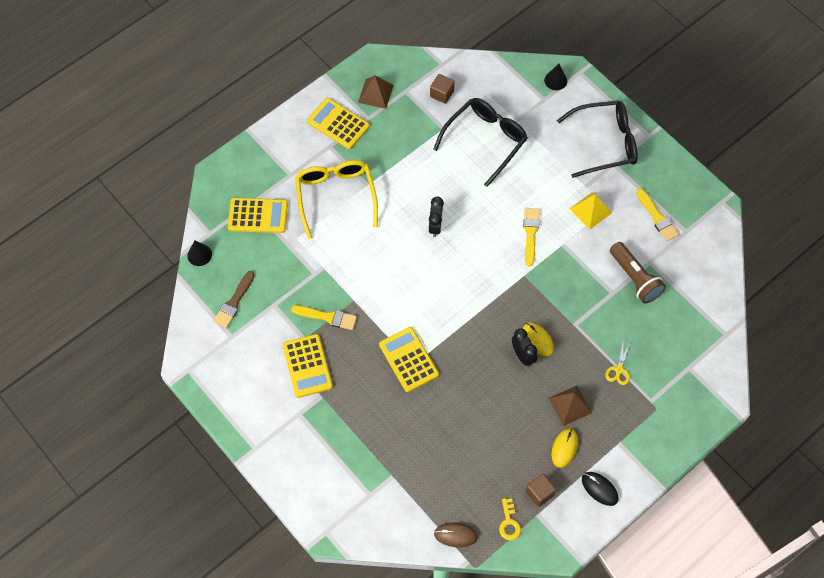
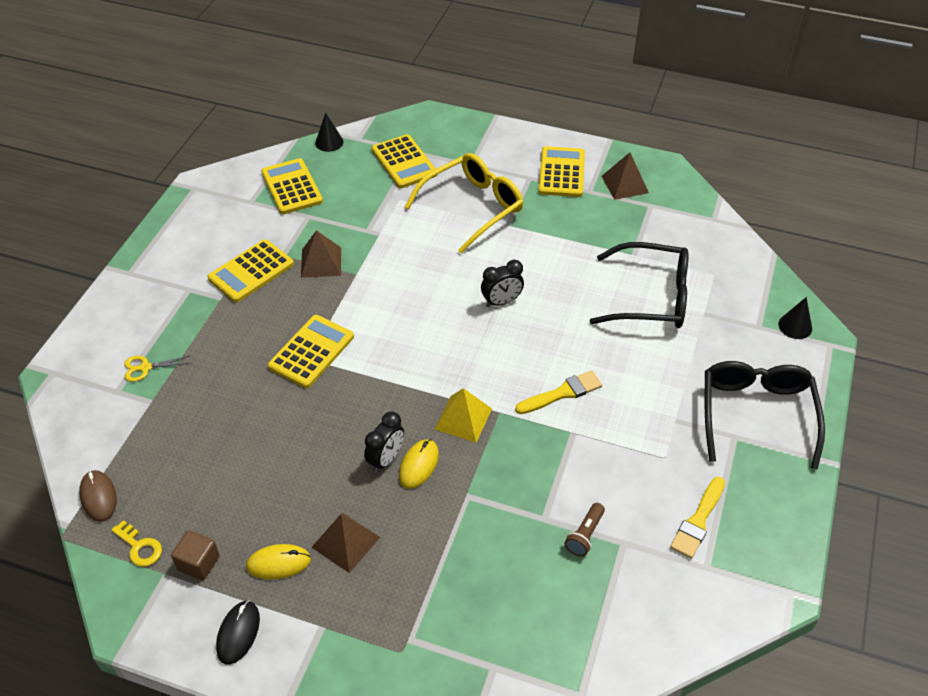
camera: 60 degrees right, 15 degrees down
brown brush [213,271,255,328] -> yellow calculator [261,158,323,214]
yellow brush [291,305,357,330] -> brown pyramid [301,230,341,278]
brown cube [430,74,455,104] -> none
yellow key [499,498,521,540] -> yellow key turned 105 degrees counterclockwise [112,520,162,567]
black glasses [557,100,638,178] -> black glasses turned 135 degrees counterclockwise [705,361,825,470]
yellow pyramid [570,192,612,230] -> yellow pyramid moved to [435,388,492,443]
yellow scissors [605,342,630,385] -> yellow scissors moved to [124,355,191,382]
brown flashlight [610,242,666,304] -> brown flashlight [565,503,605,557], size x0.56

